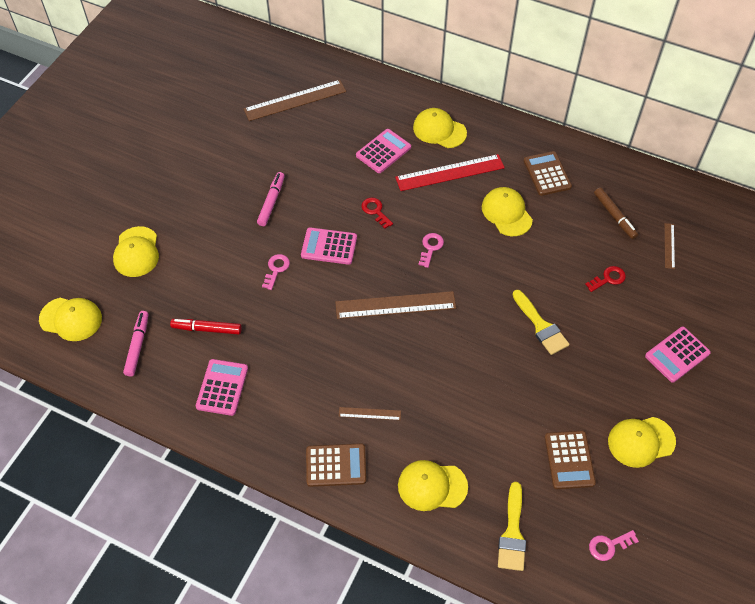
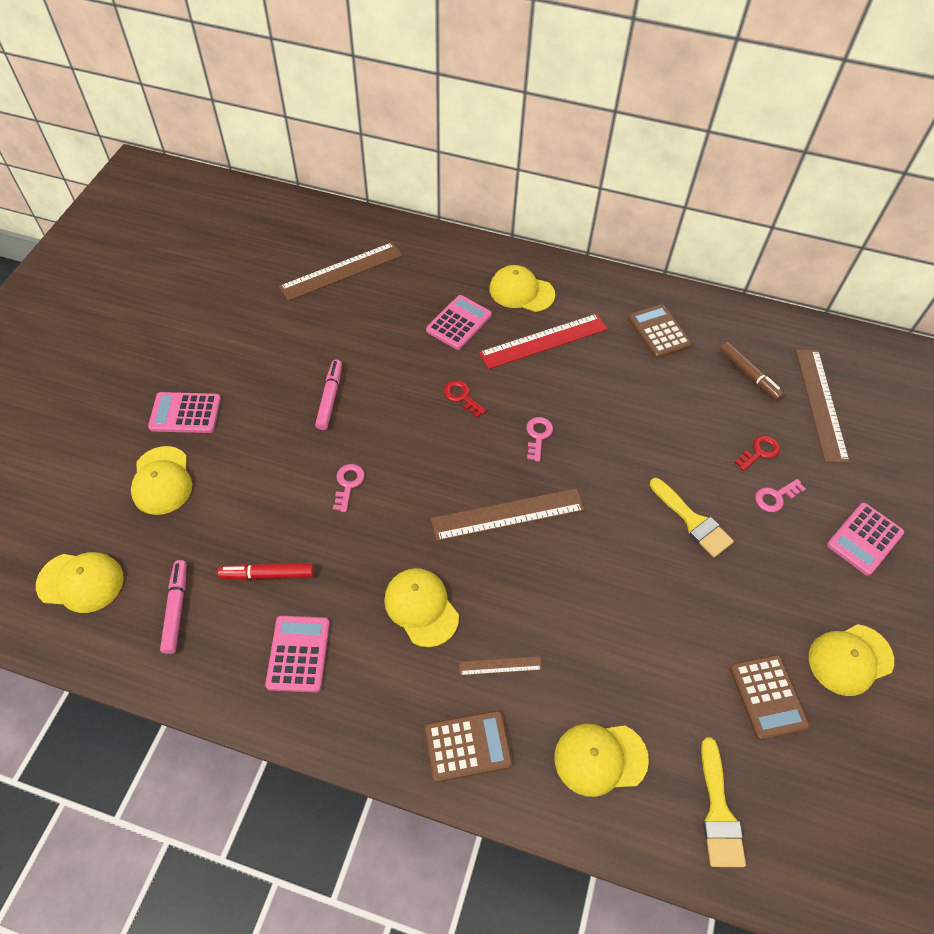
camera: 10 degrees left, 0 degrees up
pink calculator [301,227,357,265] -> pink calculator moved to [148,392,221,433]
yellow cap [482,187,533,236] -> yellow cap moved to [384,568,459,647]
pink key [589,530,639,561] -> pink key moved to [755,479,806,512]
brown ruler [664,223,675,269] -> brown ruler [796,350,850,463], size x2.07

